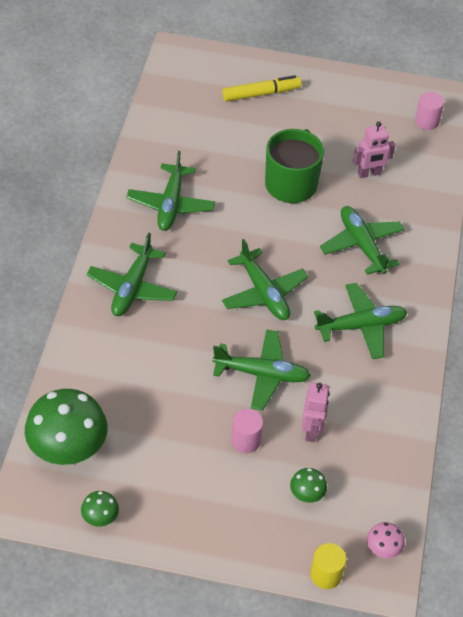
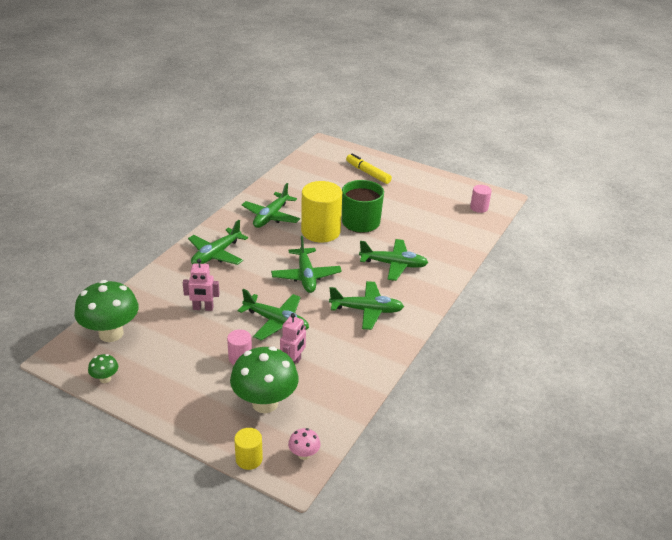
camera: 20 degrees right, 15 degrees down
yellow marker [222,75,301,102] -> yellow marker turned 135 degrees counterclockwise [346,153,392,184]
green mushroom [290,468,327,503] -> green mushroom [230,346,299,413], size x2.23
green plane [320,206,405,275] -> green plane turned 105 degrees clockwise [359,239,429,281]
pink robot [353,122,395,178] -> pink robot moved to [183,259,220,311]
none -> yellow cylinder [301,181,342,243]

